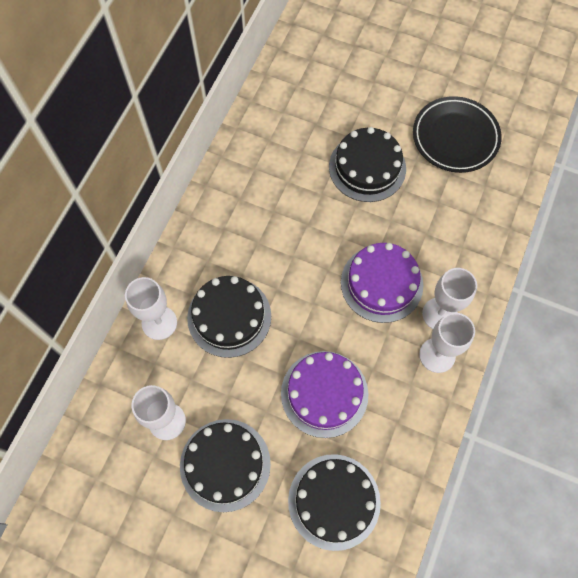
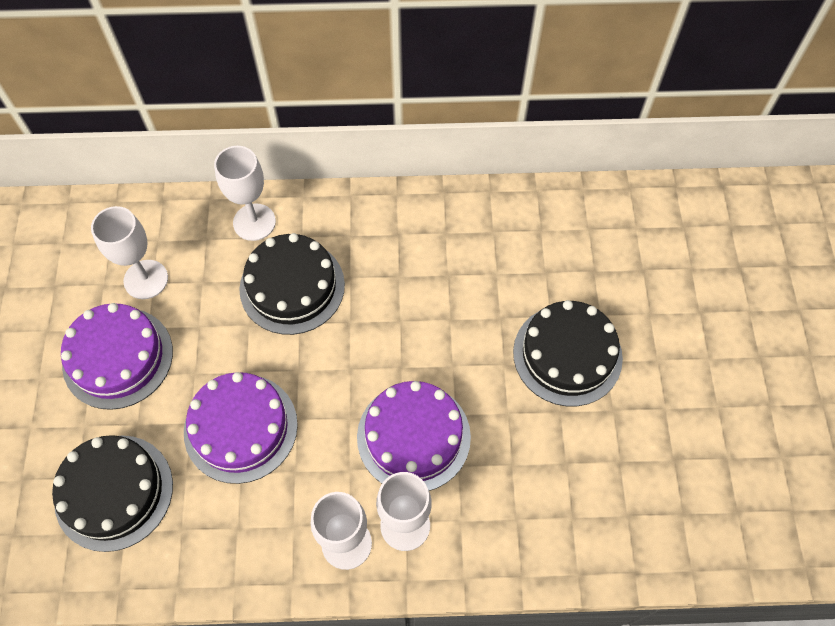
camera: 65 degrees right, 5 degrees down
black cake [180,419,271,512] -> purple cake [61,303,173,410]
black plate [413,96,502,173] -> none

